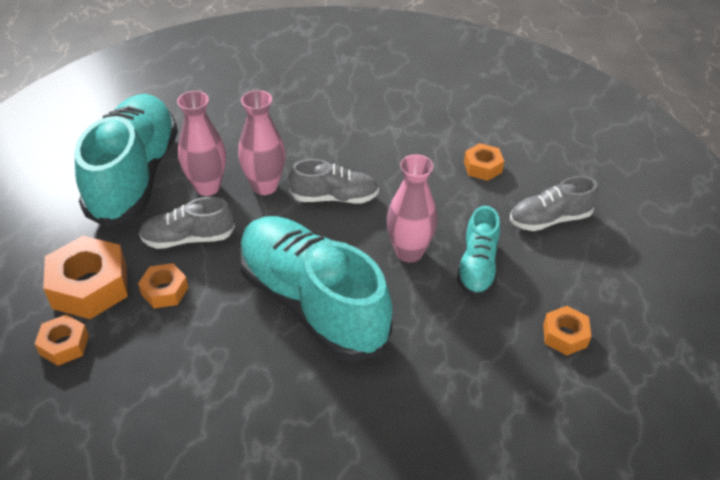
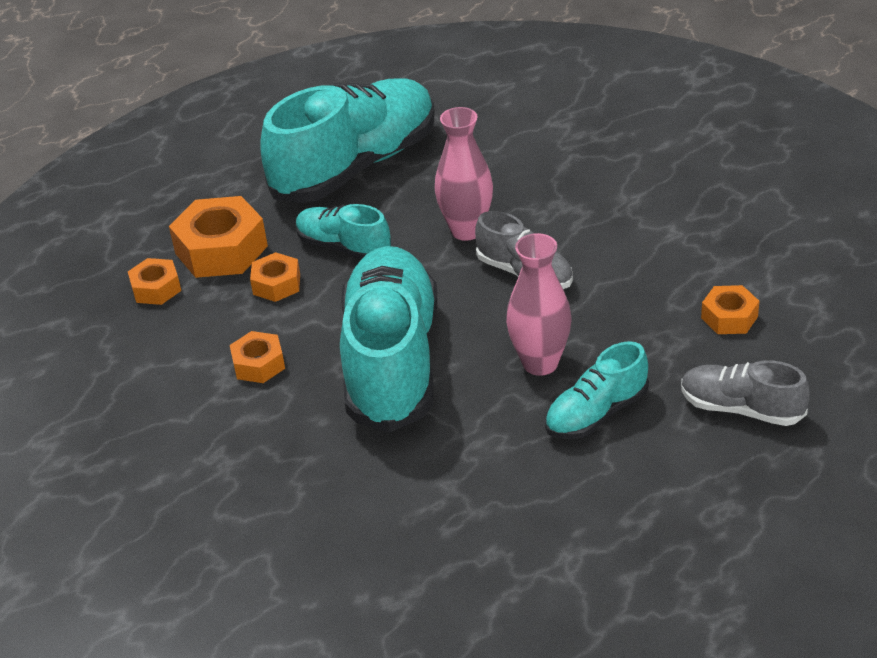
camera: 45 degrees right, 5 degrees down
grey shoe [139,197,235,249] -> turquoise shoe [296,204,391,260]
pink vase [177,91,226,196] -> none
orange nut [543,306,591,355] -> orange nut moved to [230,331,285,383]

